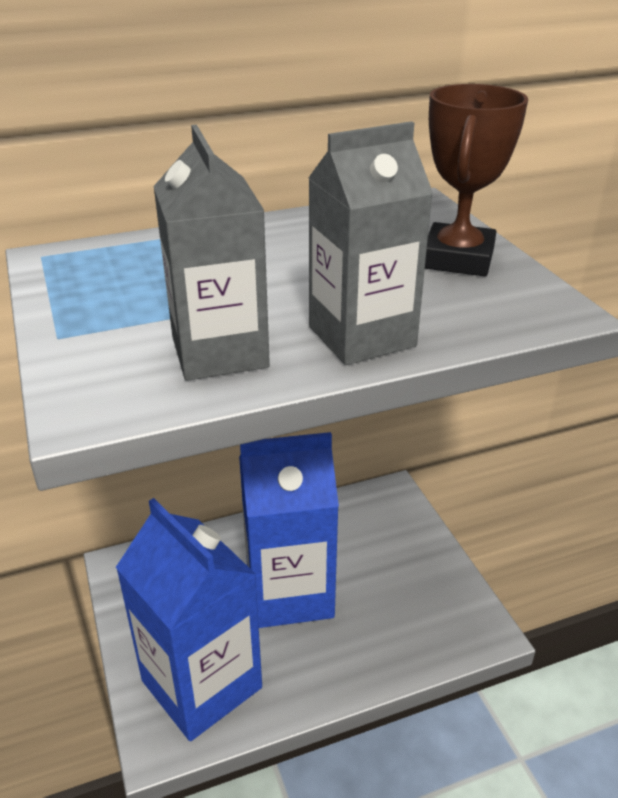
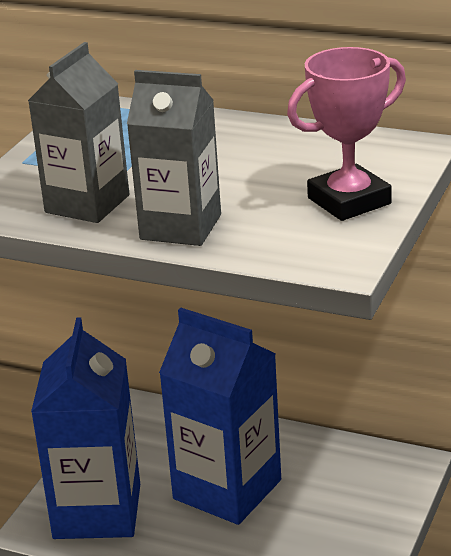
camera: 45 degrees right, 5 degrees down
brown trophy [425,84,528,276] -> pink trophy [287,47,406,221]

